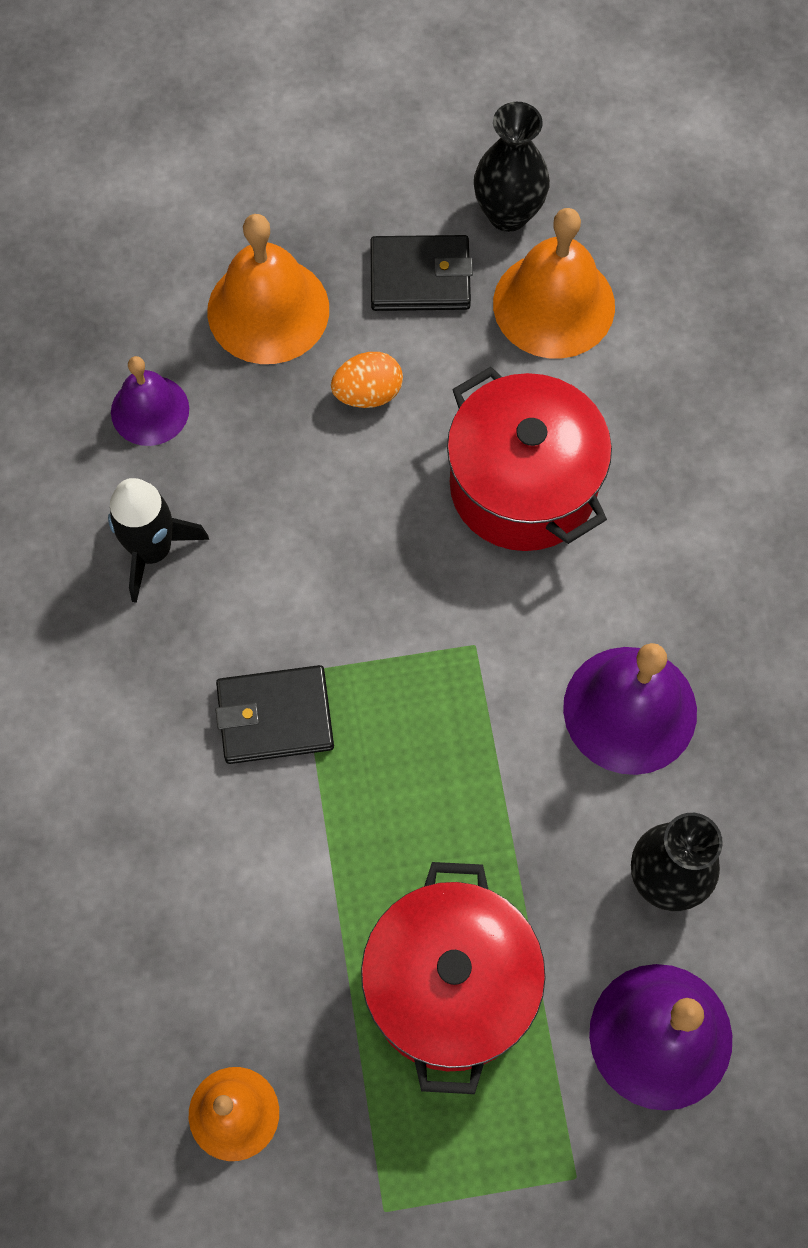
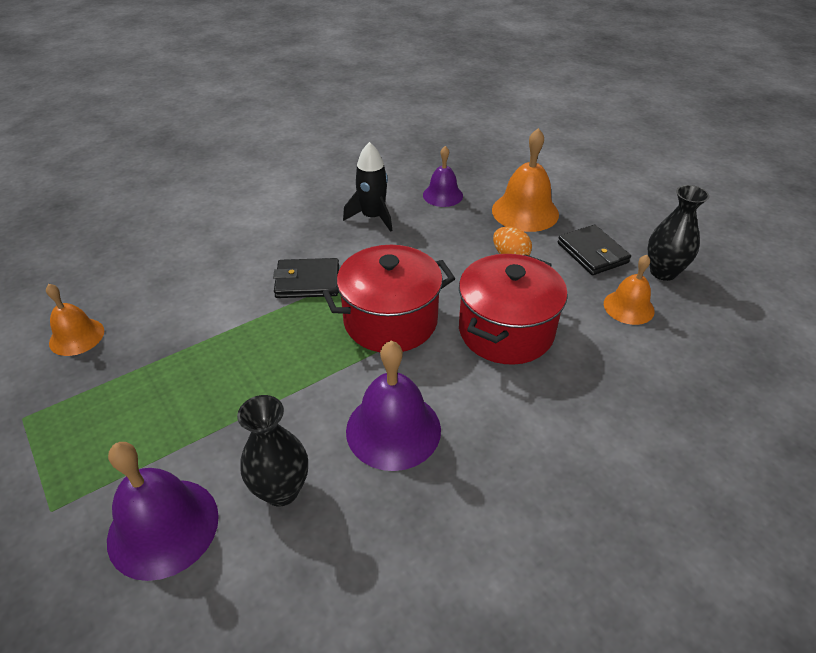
camera: 65 degrees right, 25 degrees down
black wallet [216,665,334,764] -> black wallet turned 60 degrees counterclockwise [273,258,339,298]
red pot [361,862,545,1094] -> red pot moved to [323,245,455,352]
orange bell [493,208,615,359] -> orange bell [604,255,655,325], size x0.63

